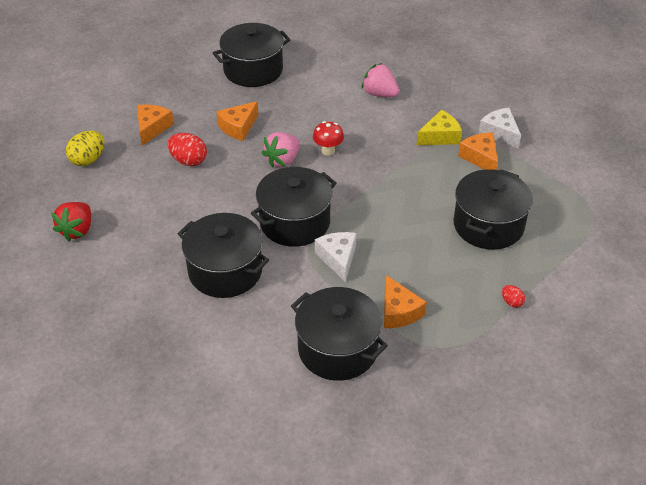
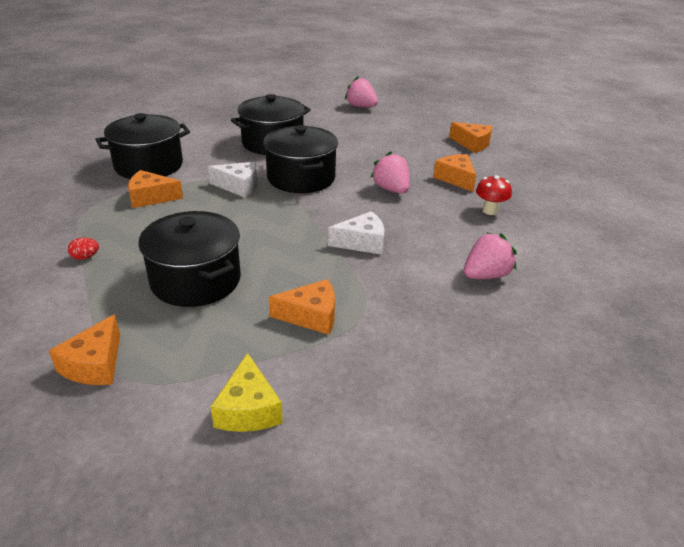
camera: 110 degrees right, 10 degrees down
red strawberry [51,202,91,241] -> pink strawberry [345,77,378,107]
yellow egg [66,131,104,166] -> none
red egg [168,133,207,166] -> none
black pot [213,23,291,87] -> none
red mushroom [313,121,344,156] -> red mushroom moved to [476,175,512,215]
yellow cheese [416,110,462,145] -> yellow cheese moved to [211,353,283,432]
white cheese [478,108,521,149] -> white cheese moved to [328,211,385,255]
none -> orange cheese [49,314,120,385]

